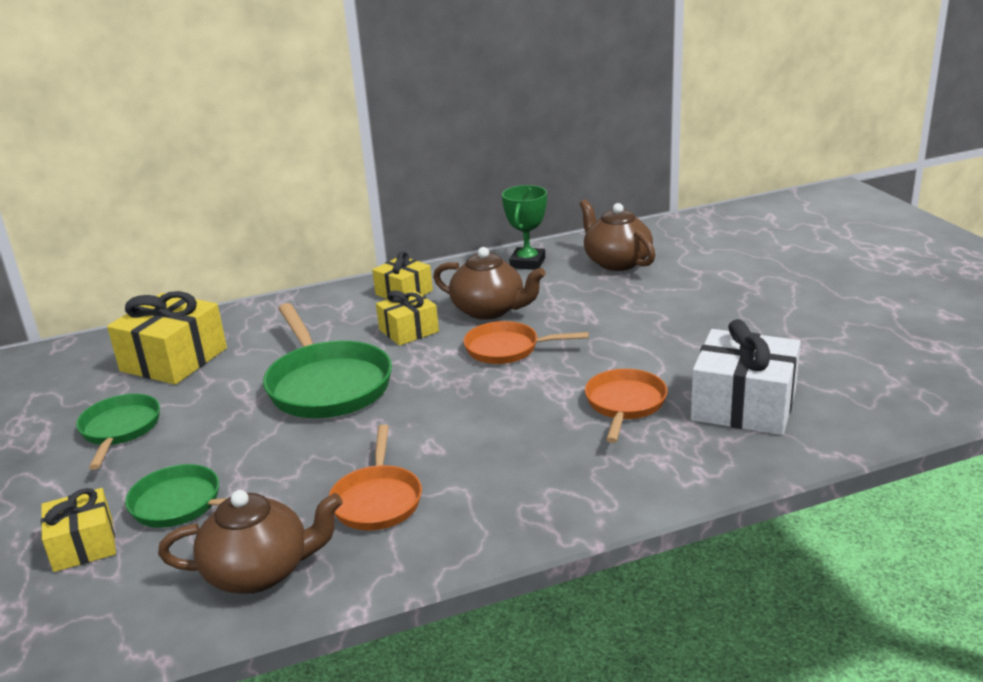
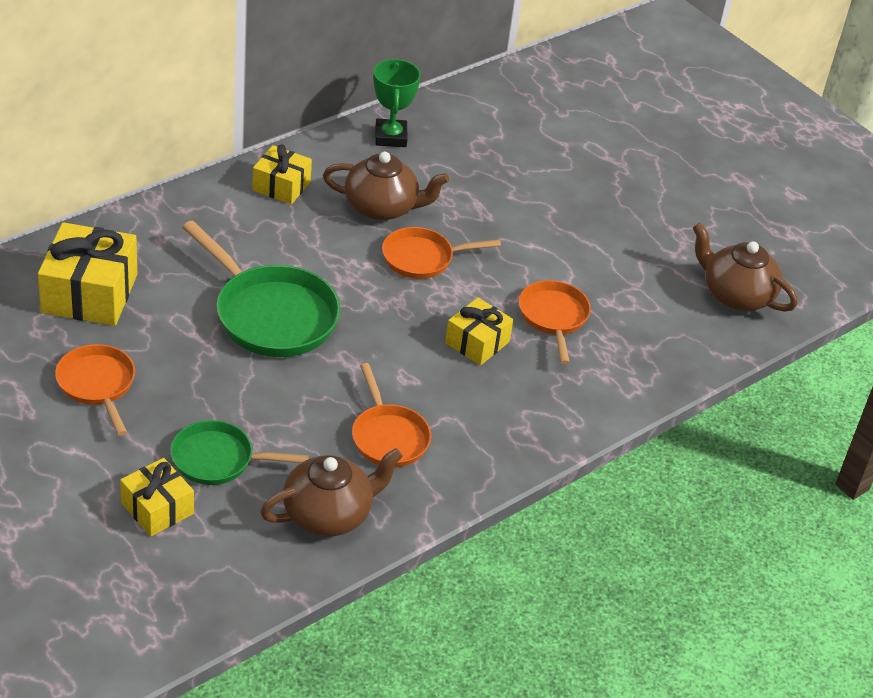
camera: 25 degrees left, 15 degrees up
green pan [76,394,160,470] -> orange pan [55,344,135,436]
yellow gift [376,290,439,346] -> yellow gift moved to [445,297,513,365]
brown teapot [580,199,655,271] -> brown teapot moved to [693,223,798,312]
white gift [691,319,801,435] -> none

